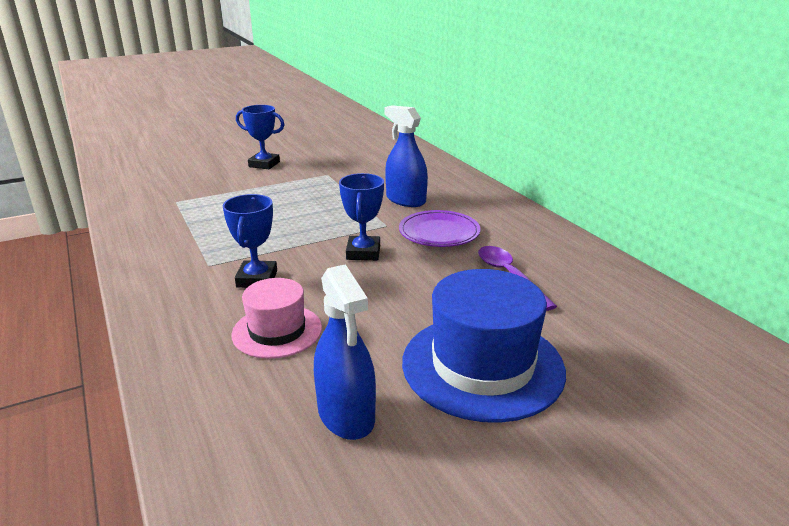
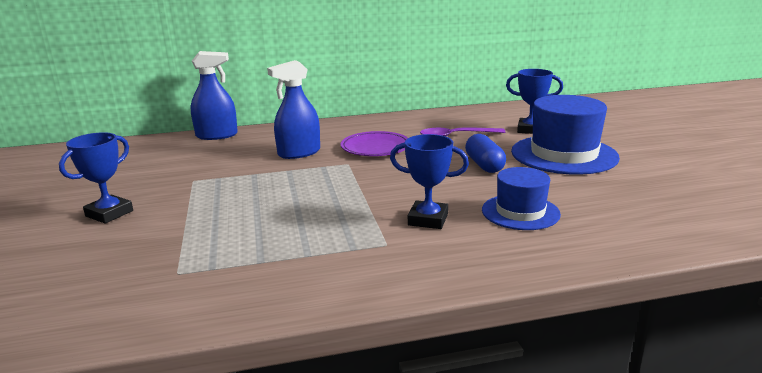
camera: 75 degrees left, 5 degrees down
pink hat [231,278,322,359] -> blue hat [482,167,561,230]
blue spray bottle [314,264,376,440] -> blue spray bottle moved to [191,51,238,140]
blue trophy [339,173,384,260] -> blue trophy moved to [506,69,563,134]
none -> blue capsule [465,134,506,173]

